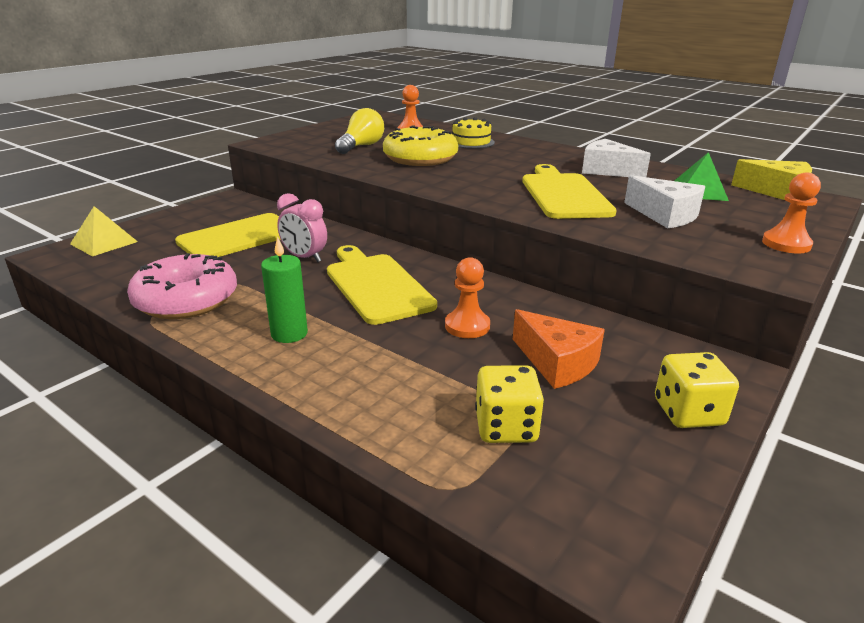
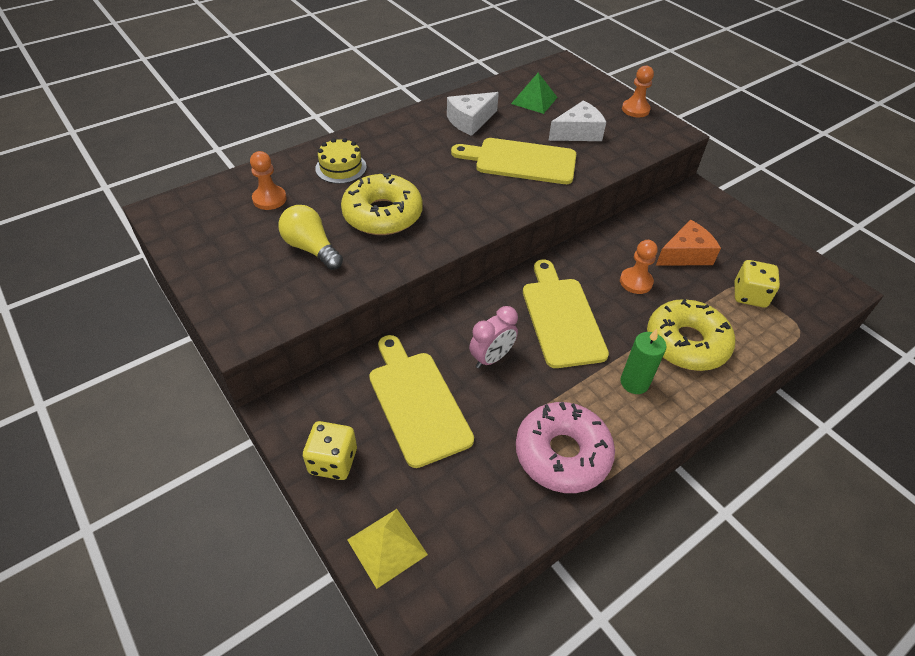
camera: 75 degrees left, 20 degrees up
yellow cutting board [327,245,437,325] -> yellow cutting board turned 90 degrees clockwise [523,259,609,368]
yellow dice [655,352,739,428] -> yellow dice moved to [303,421,357,480]
yellow cheese [731,159,812,200] -> none
none -> yellow donut [647,299,735,371]

